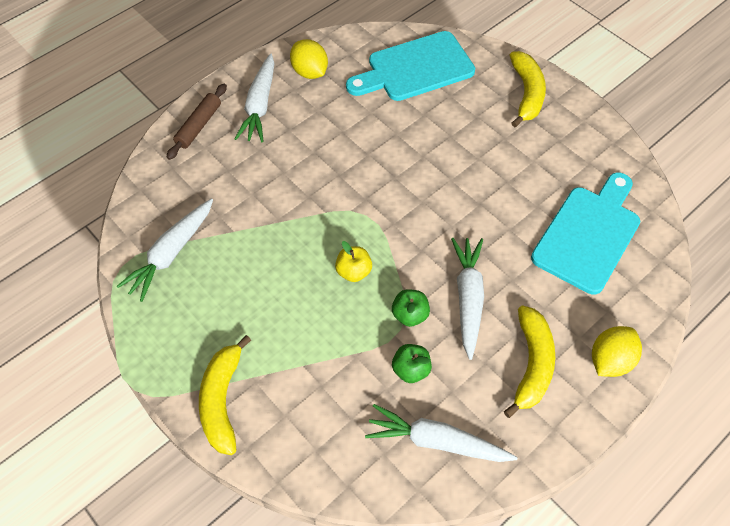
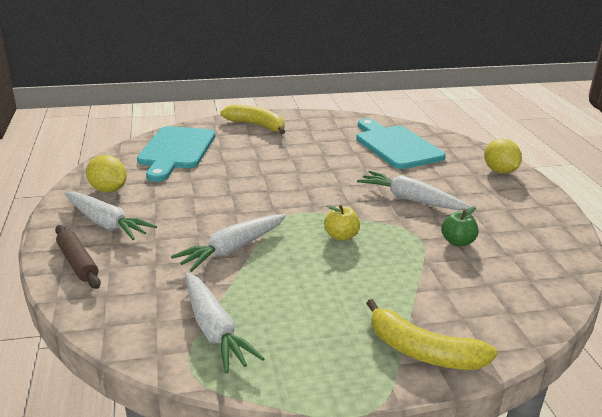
camera: 60 degrees left, 30 degrees down
yellow lemon [290,39,328,79] -> yellow lemon turned 45 degrees clockwise [86,155,127,192]
white carrot [365,404,517,462] -> white carrot moved to [171,214,286,272]
green apple [392,289,430,327] -> none
yellow banana [504,305,555,418] -> none

